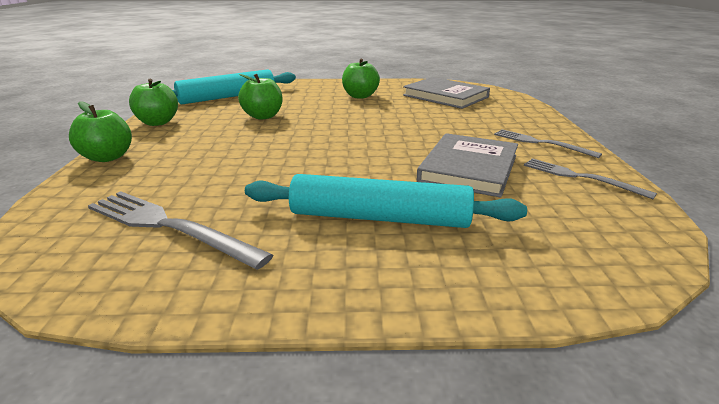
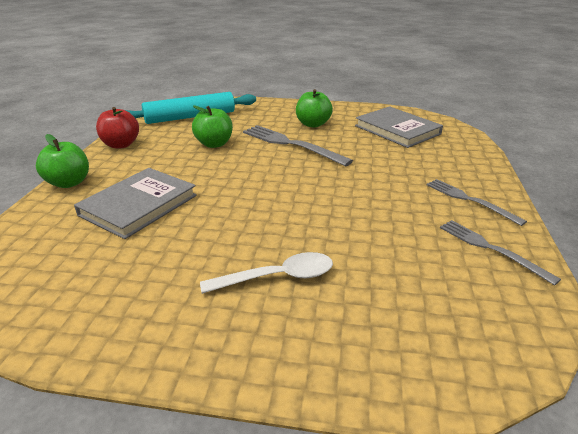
camera: 10 degrees right, 5 degrees up
grey fork [88,191,273,270] -> grey fork moved to [243,125,353,166]
green apple [129,79,178,126] -> red apple [96,107,139,149]
turquoise rolling pin [245,174,527,228] -> white spoon [200,252,333,294]
grey book [417,133,518,197] -> grey book moved to [74,168,197,239]

